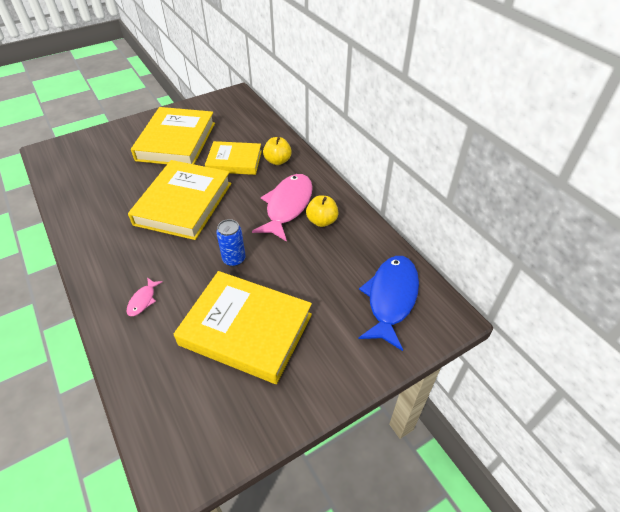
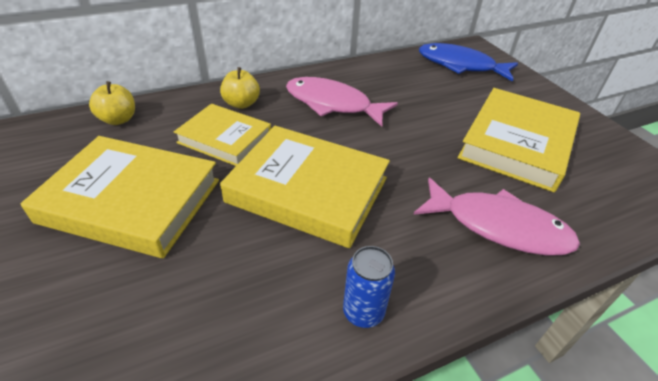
camera: 85 degrees left, 5 degrees down
pink fish [126,277,163,316] -> pink fish [414,178,580,256], size x2.31
yellow book [205,141,262,175] -> yellow book turned 75 degrees counterclockwise [174,104,271,166]
blue can [216,219,245,267] -> blue can moved to [343,246,395,328]
yellow apple [306,195,339,227] -> yellow apple moved to [89,81,135,125]

